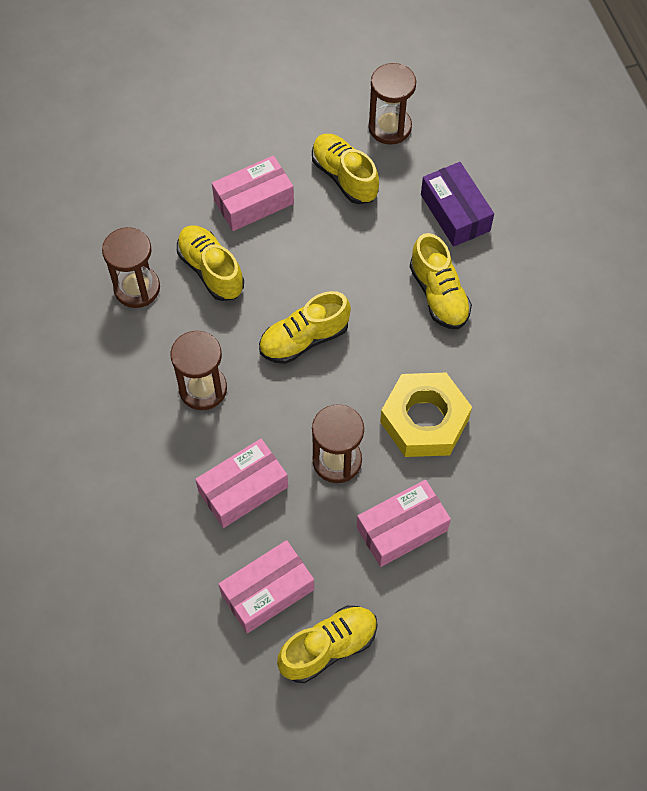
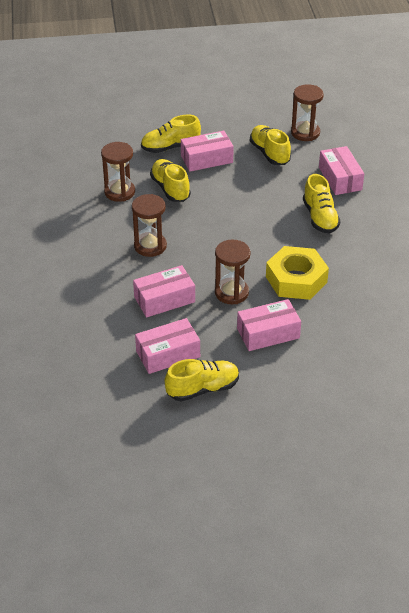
camera: 10 degrees right, 20 degrees down
yellow shoe [259,291,351,364] -> yellow shoe moved to [141,115,201,153]
purple box [421,162,494,247] -> pink box [319,146,364,195]

